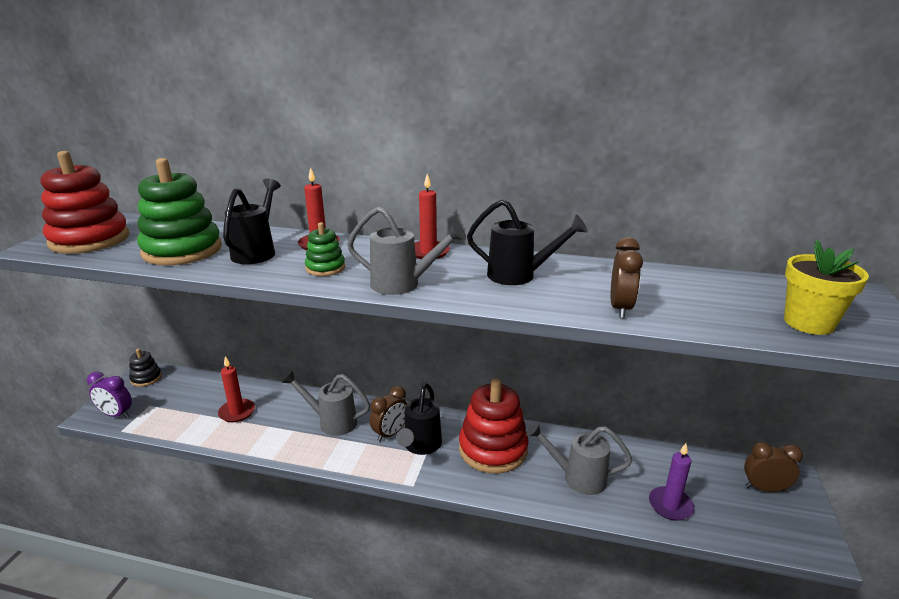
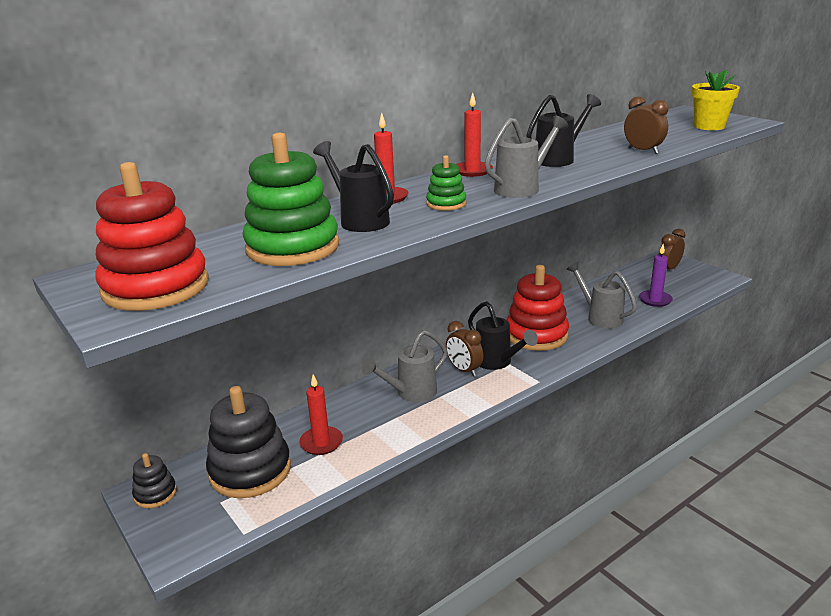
camera: 50 degrees left, 0 degrees up
purple clock [87,372,132,418] -> none
brown clock [370,386,407,442] -> brown clock turned 150 degrees clockwise [446,321,483,377]
grey watering can [526,422,632,495] -> grey watering can turned 90 degrees clockwise [566,262,637,329]
none -> black stacking toy [206,386,291,498]

